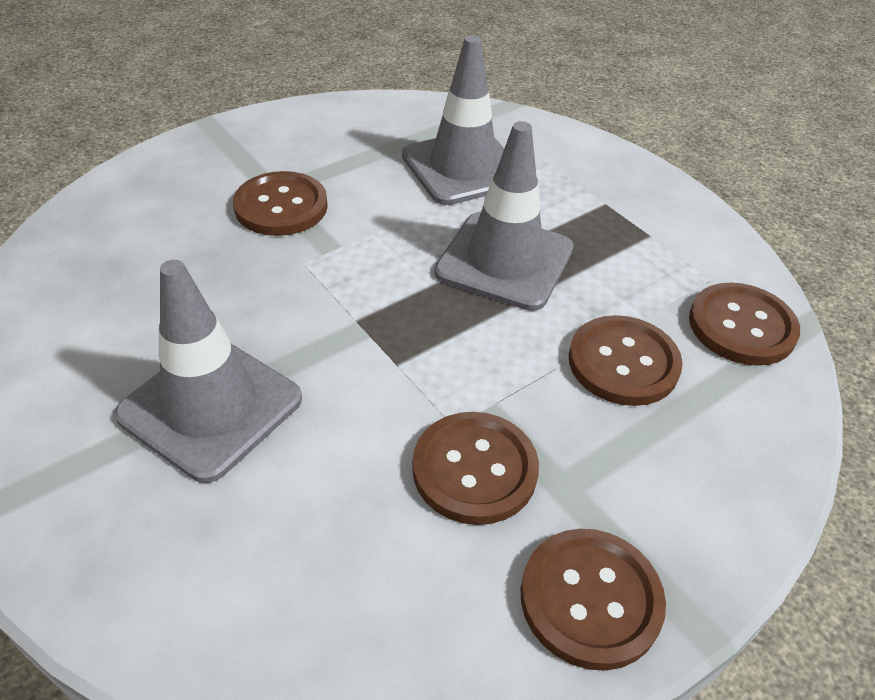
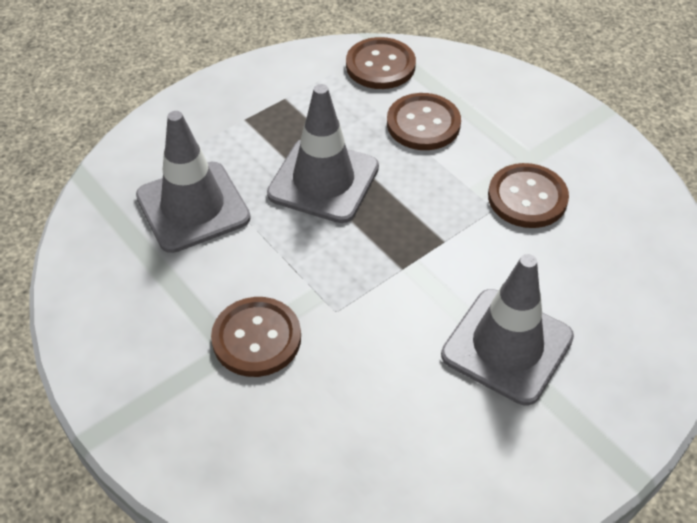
camera: 90 degrees left, 5 degrees up
brown button [521,529,666,671] -> none

